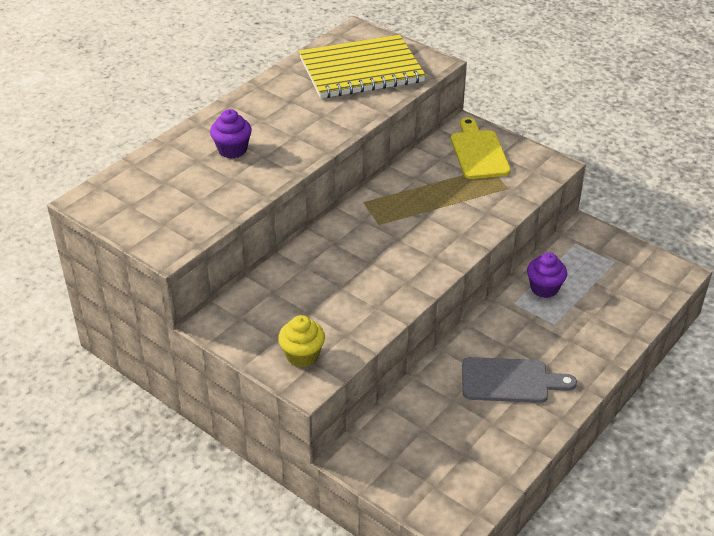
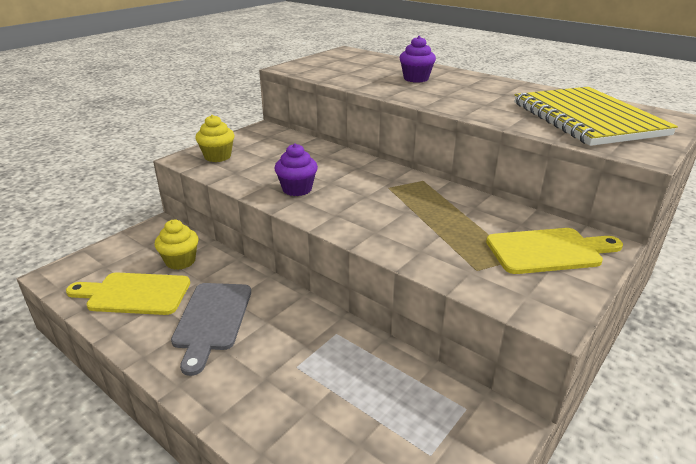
camera: 90 degrees right, 10 degrees down
purple cupcake [527,252,567,298] -> purple cupcake moved to [274,143,318,196]
none -> yellow cutting board [66,272,190,315]
none -> yellow cupcake [155,220,199,270]

